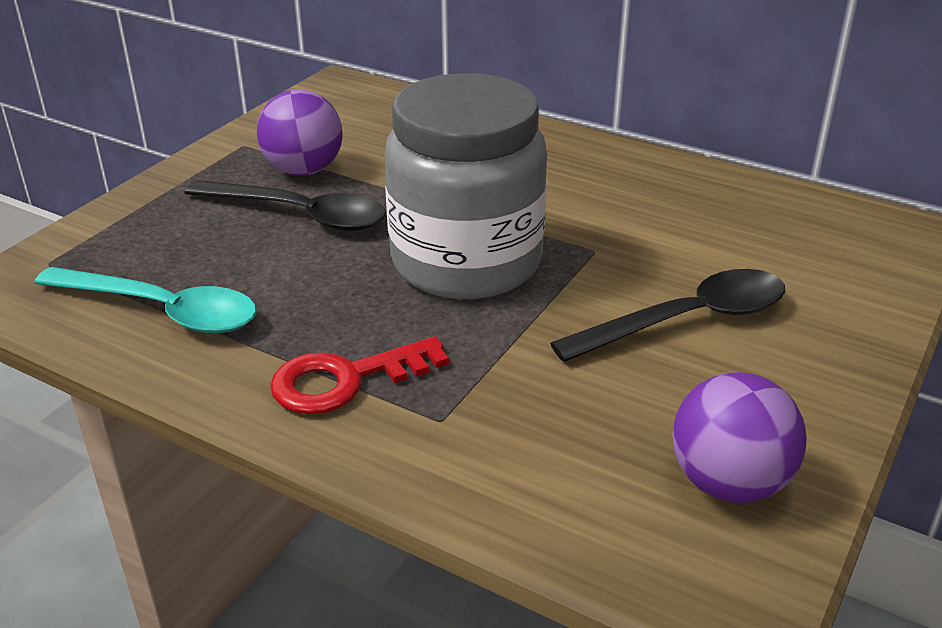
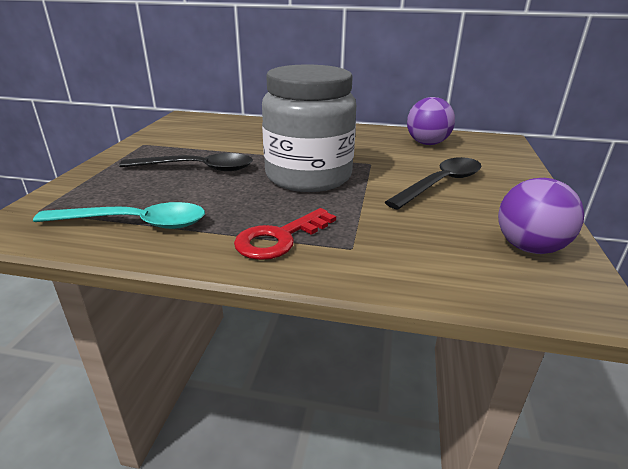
camera: 20 degrees left, 5 degrees down
purple ball [256,89,343,176] -> purple ball moved to [407,97,455,145]

